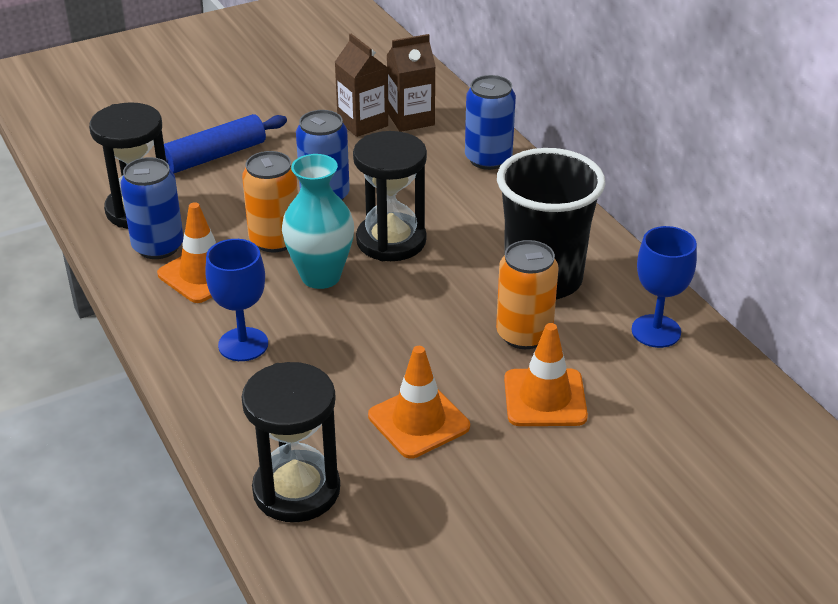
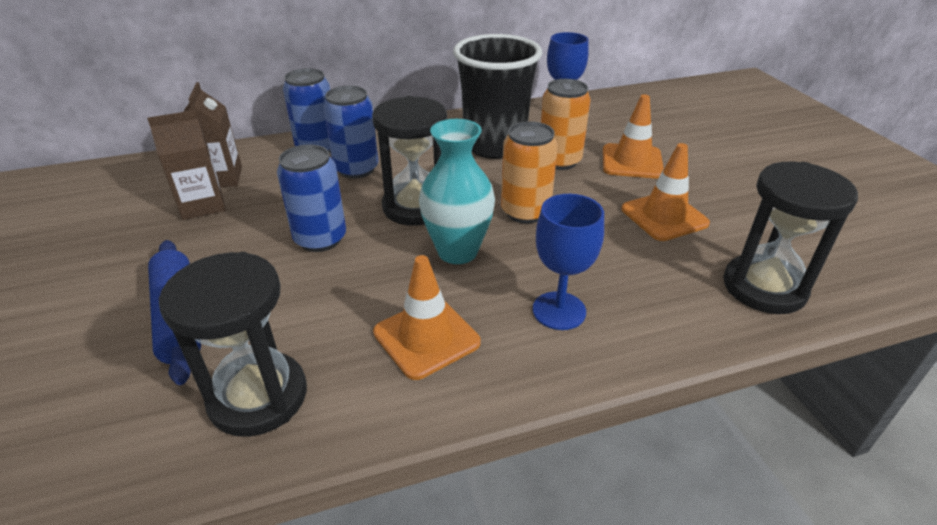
camera: 80 degrees left, 0 degrees up
blue can [120,157,184,259] -> blue can moved to [323,86,378,179]
orange can [242,151,298,253] -> orange can moved to [501,121,558,223]

